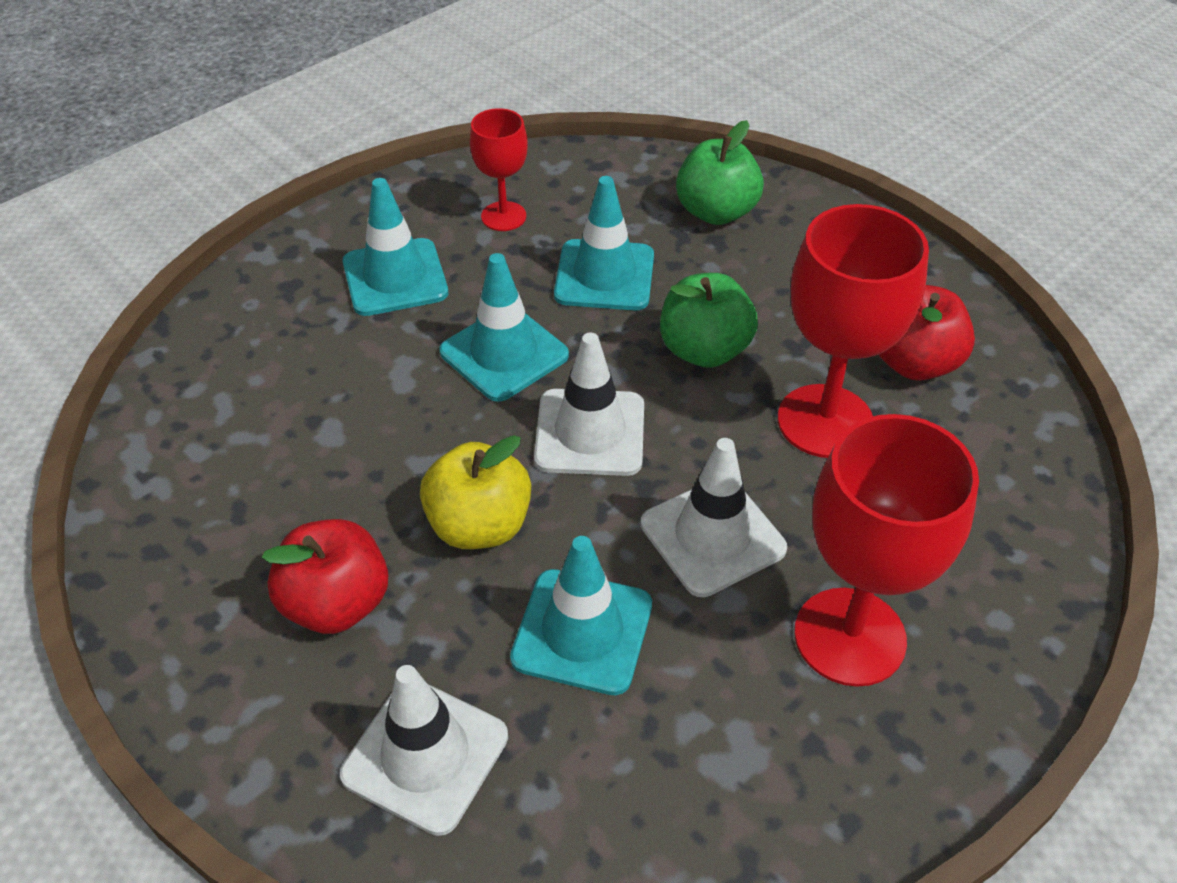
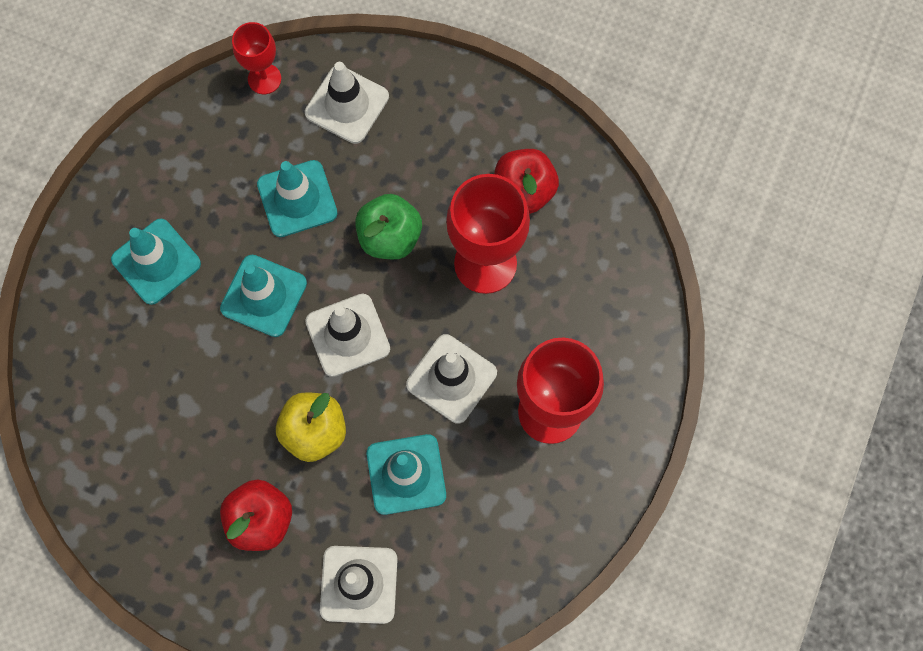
camera: 25 degrees left, 25 degrees up
red goblet [470,108,528,231] -> red goblet moved to [232,22,281,94]
green apple [676,120,764,225] -> white traffic cone [305,62,389,144]

